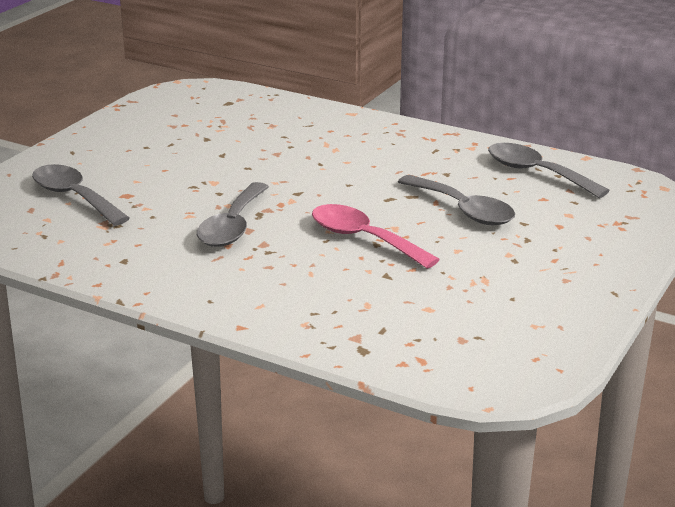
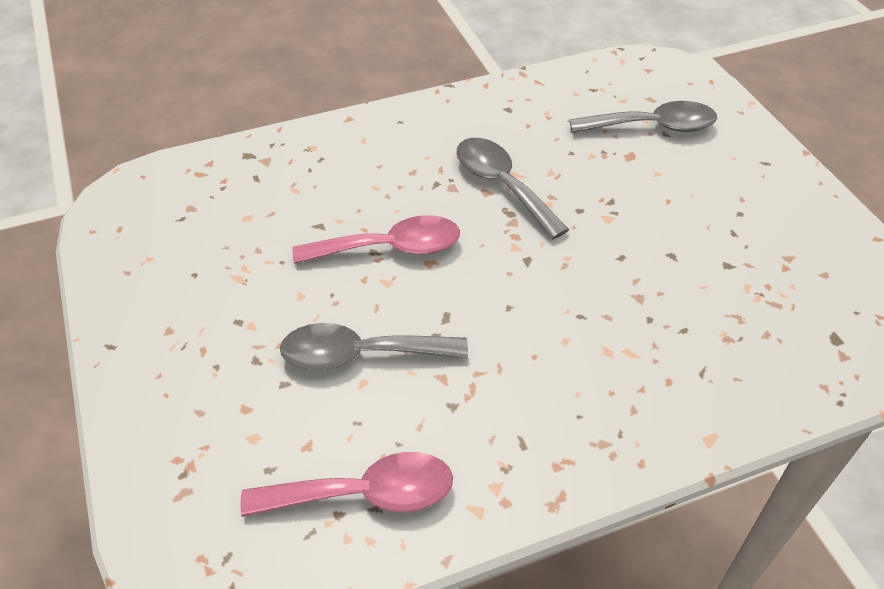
camera: 130 degrees right, 20 degrees up
grey spoon [488,143,610,198] -> pink spoon [240,452,453,517]

